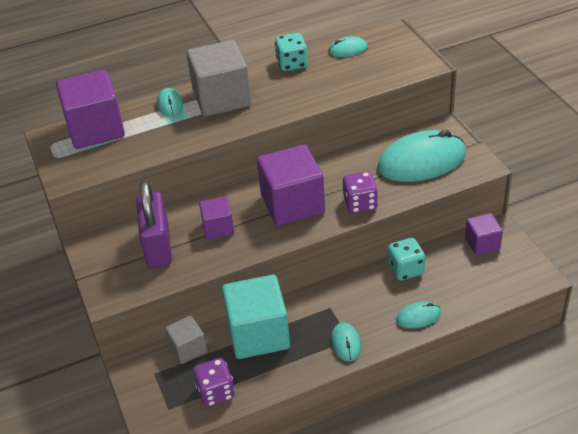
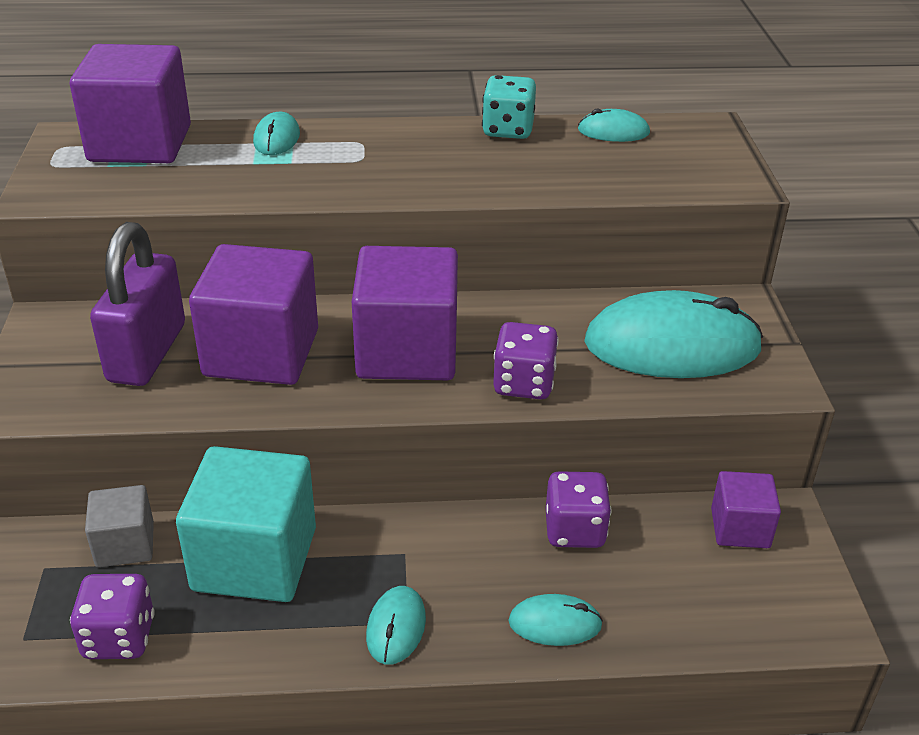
camera: 15 degrees right, 5 degrees down
grey cube [187,40,251,116] -> none
purple cube [199,196,234,239] -> purple cube [189,244,318,385], size x1.86
turquoise dice [388,238,425,281] -> purple dice [546,471,611,548]

